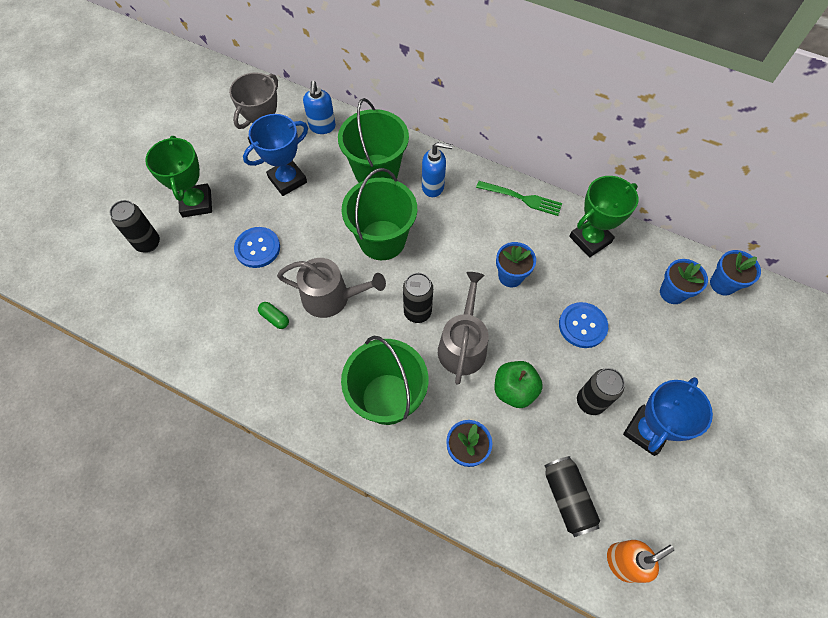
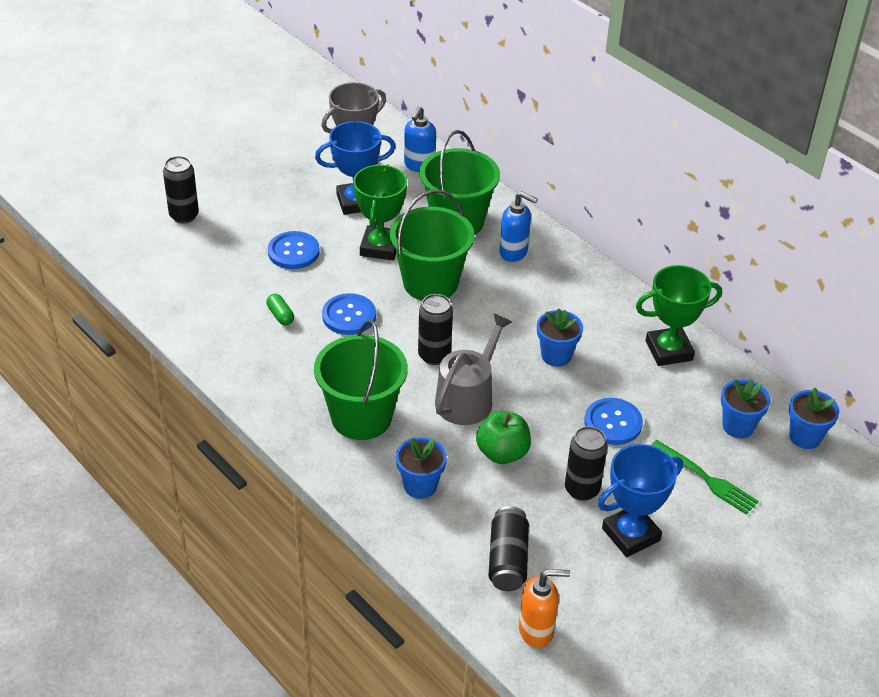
camera: 20 degrees right, 20 degrees down
green trophy [145,136,212,217] -> green trophy moved to [353,164,407,260]
grey watering can [277,258,386,318] -> blue button [322,293,376,335]
green fork [476,181,562,216] -> green fork moved to [651,440,759,515]

